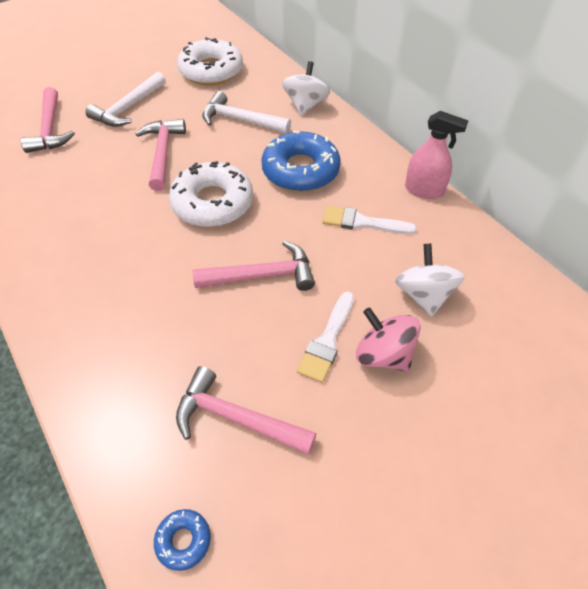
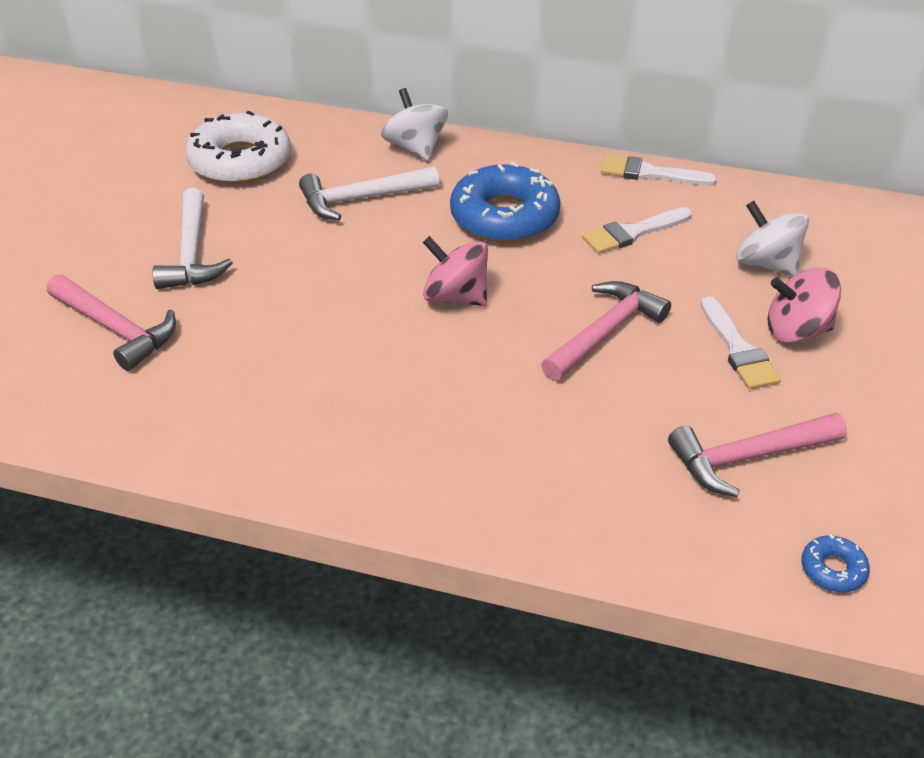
camera: 40 degrees left, 10 degrees down
pink hammer [136,119,186,191] -> none
white donut [169,161,253,227] -> pink spinning top [423,236,488,306]
pink spray bottle [405,111,468,199] -> white brush [601,155,717,186]

